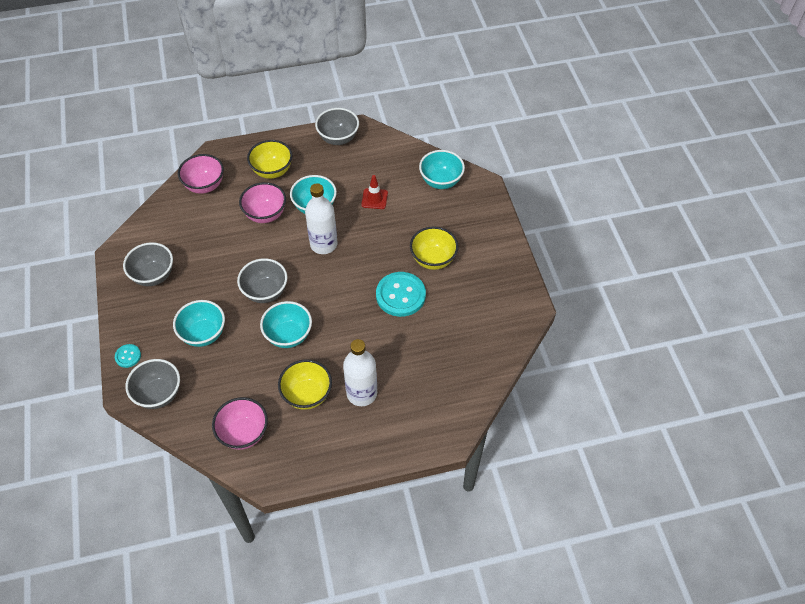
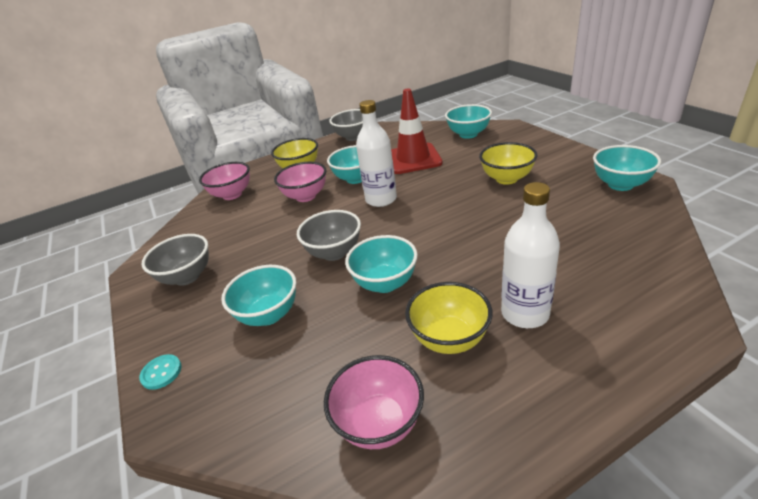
camera: 10 degrees left, 20 degrees down
grey bowl [125,359,180,409] -> none
red traffic cone [361,175,388,209] -> red traffic cone [391,89,443,174], size x1.94
turquoise button [376,272,426,317] -> none
none -> turquoise bowl [593,145,661,191]

